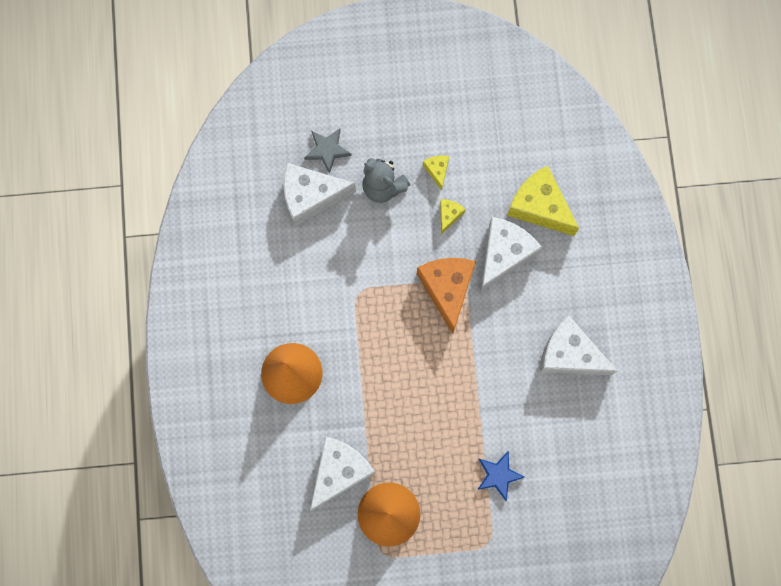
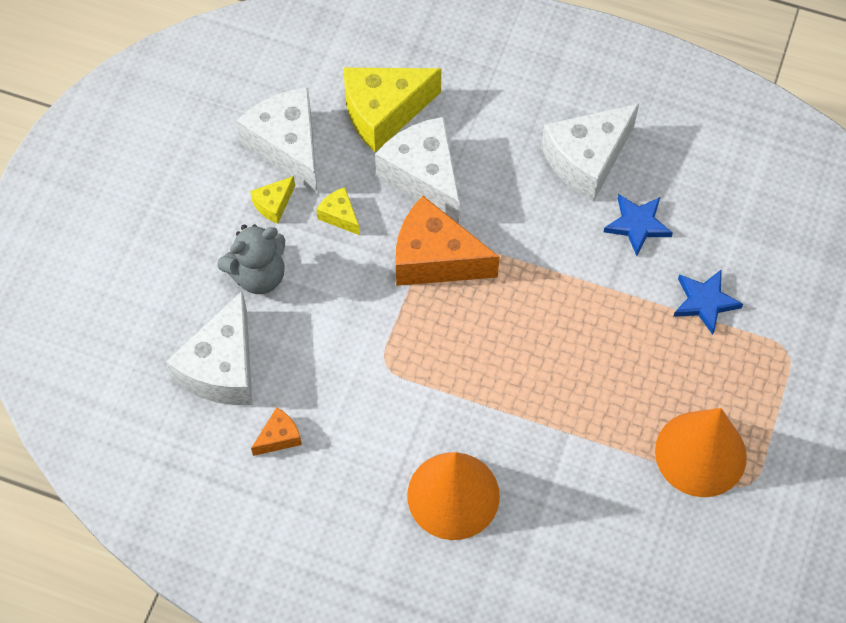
camera: 65 degrees left, 15 degrees down
grey star [304,128,352,174] -> none
white cheese [310,436,375,511] -> white cheese moved to [236,87,317,193]
yellow cheese [423,156,449,191] -> yellow cheese turned 60 degrees counterclockwise [250,176,295,224]
none -> orange cheese [251,407,302,456]
none -> blue star [604,194,673,256]

